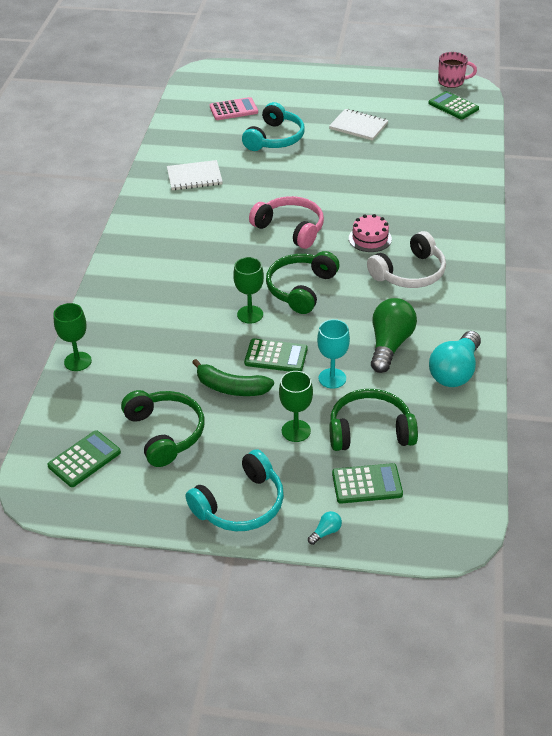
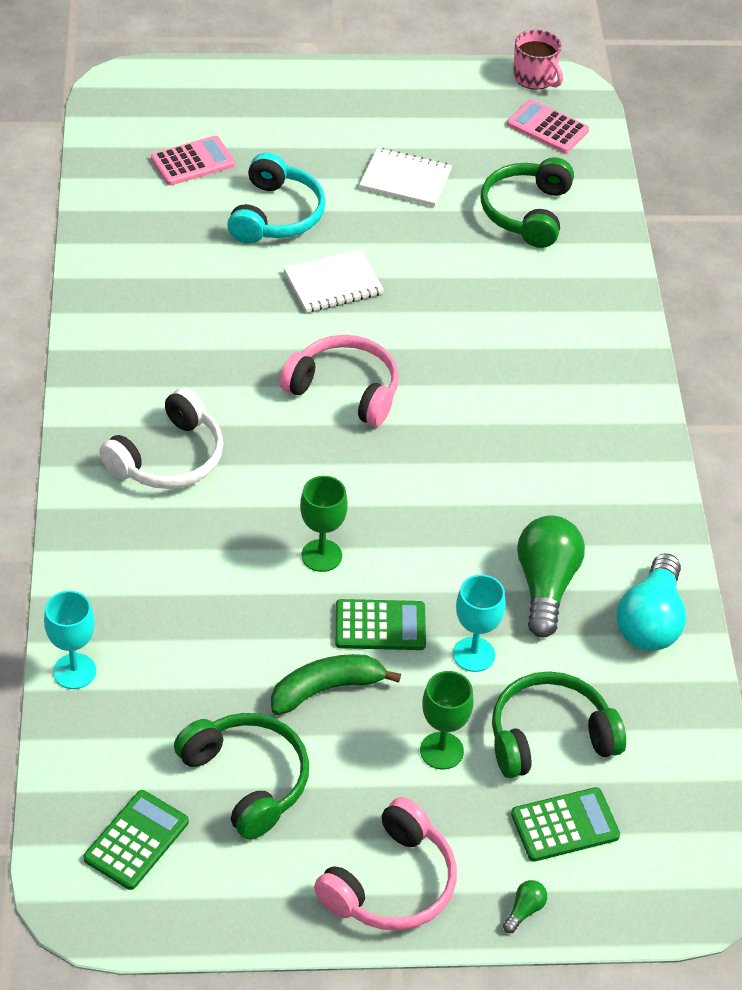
camera: 15 degrees left, 5 degrees up
green goblet [54,303,92,371] -> turquoise goblet [44,591,96,689]
white notebook [167,160,223,190] -> white notebook moved to [284,249,384,313]
turquoise headphones [186,449,284,531] -> pink headphones [314,797,457,931]
green banana [192,359,274,396] -> green banana turned 150 degrees clockwise [271,654,401,715]
green headphones [266,251,340,314] -> green headphones moved to [481,157,574,248]
turquoise light bulb [308,511,342,545] -> green light bulb [503,880,547,933]
pink cake [349,214,392,252] -> none
white headphones [367,231,446,288] -> white headphones moved to [99,388,224,489]
green calculator [428,91,479,119] -> pink calculator [507,99,589,153]
pink mug [438,52,477,88] -> pink mug turned 60 degrees clockwise [513,29,563,90]

